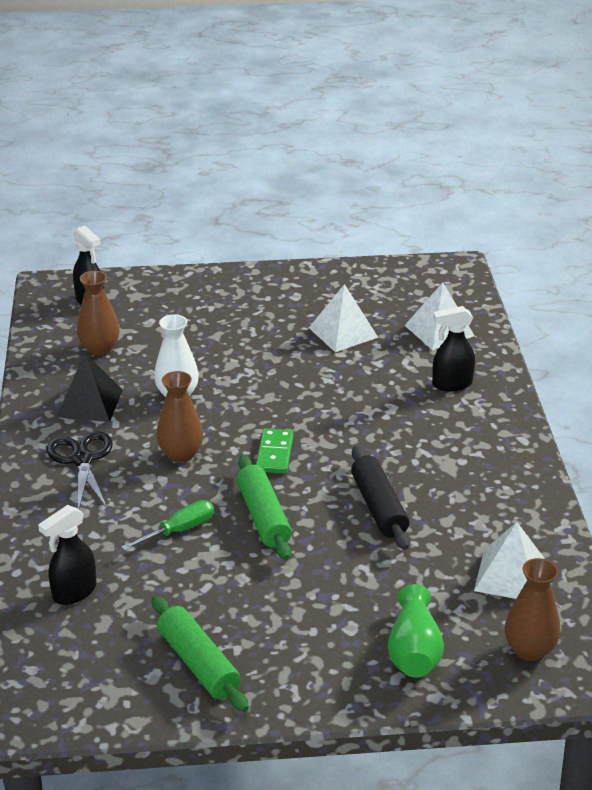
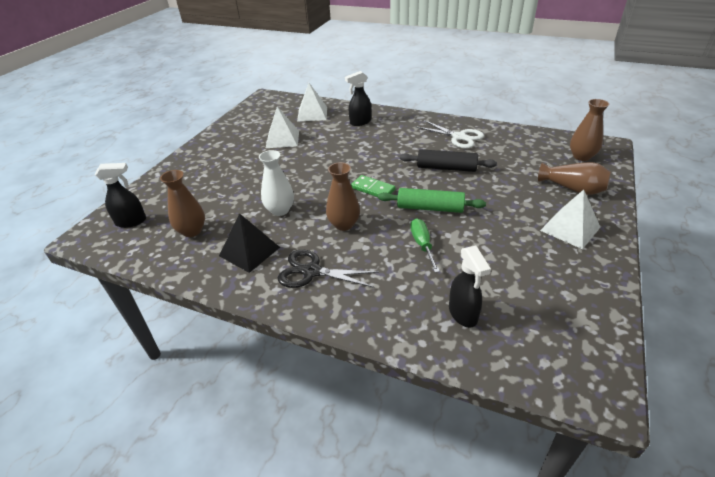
camera: 60 degrees left, 5 degrees up
green rolling pin [152,596,249,712] -> none
green vase [388,584,444,678] -> brown vase [538,162,611,195]
black spray bottle [432,306,475,391] -> black spray bottle turned 45 degrees clockwise [345,71,371,126]
white pyramid [474,522,545,599] -> white pyramid moved to [540,189,600,249]
none -> white scissors [415,120,484,149]

